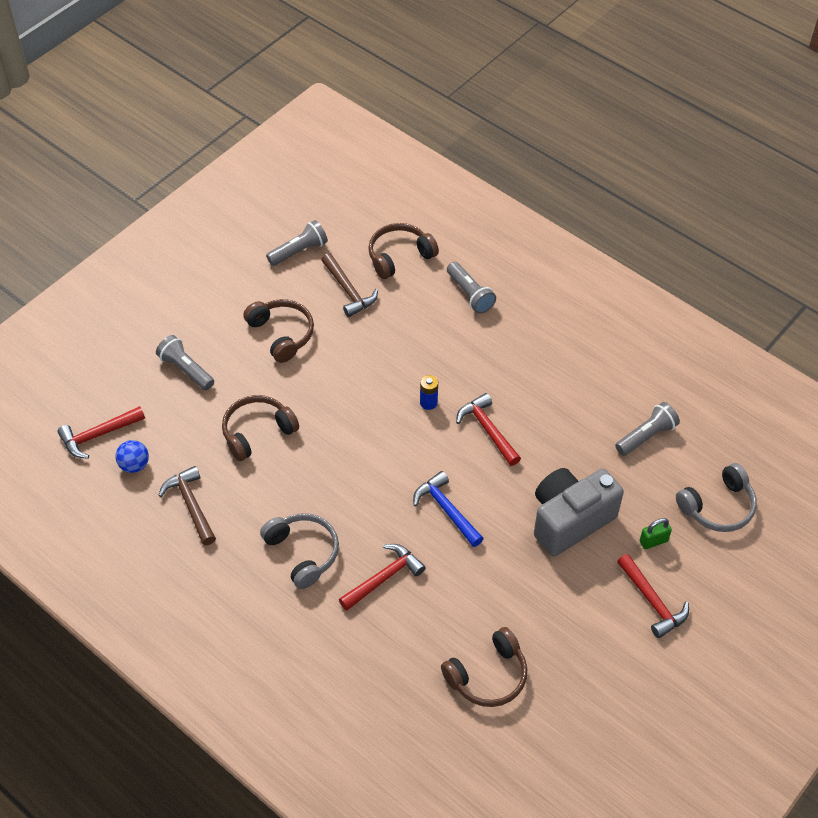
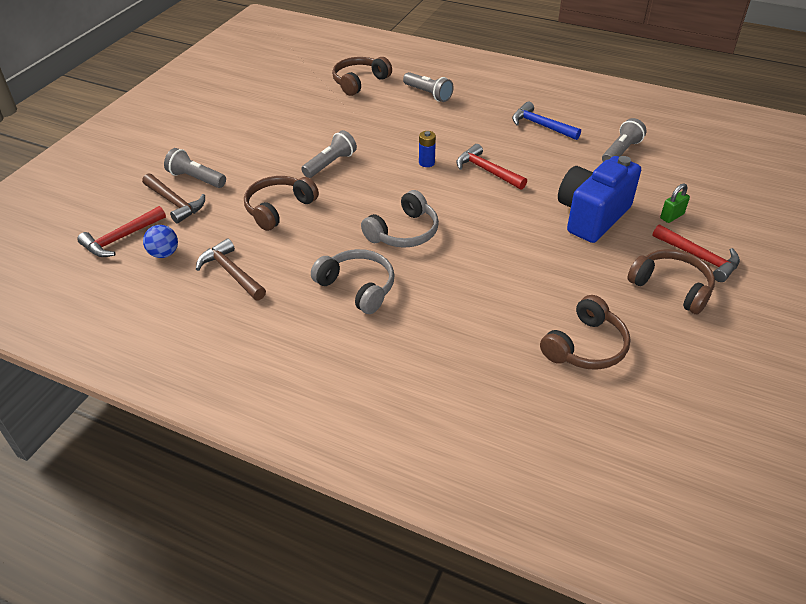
camera: 15 degrees left, 10 degrees down
brown headphones [243,299,314,363] -> brown headphones moved to [627,249,715,314]
grey flashlight [266,220,328,266] -> grey flashlight moved to [301,130,357,178]
brown hammer [321,253,378,317] -> brown hammer moved to [142,173,205,224]
red hammer [339,544,426,610] -> none
blue hammer [413,471,484,547] -> blue hammer moved to [512,102,581,140]
grey camera [534,468,624,557] -> blue camera [558,156,641,243]
grey headphones [676,463,757,532] -> grey headphones moved to [361,190,439,248]

